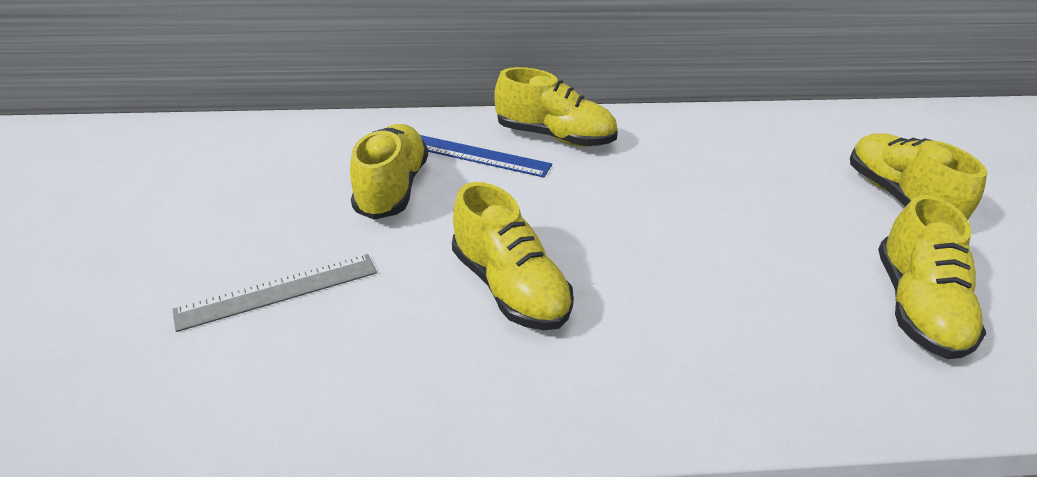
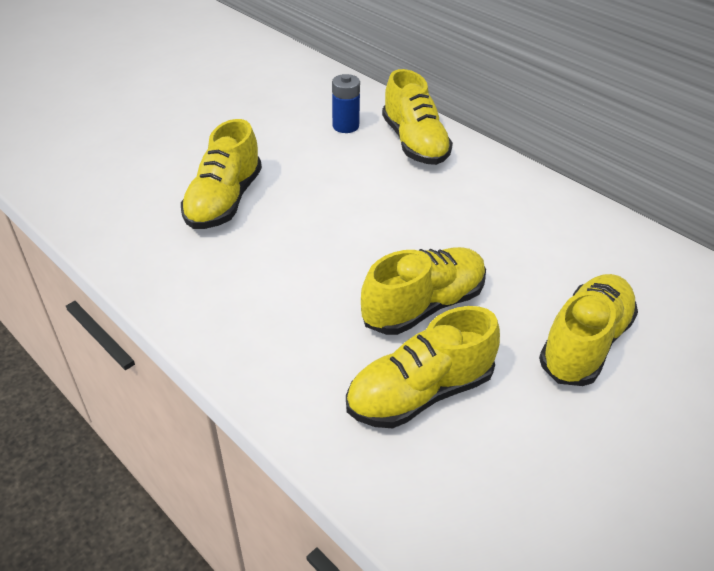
camera: 50 degrees right, 5 degrees up
grey ruler [173,254,377,332] -> none
yellow shoe [350,124,428,220] -> yellow shoe moved to [361,247,486,335]
blue ruler [420,135,552,177] -> blue battery [332,74,360,133]

